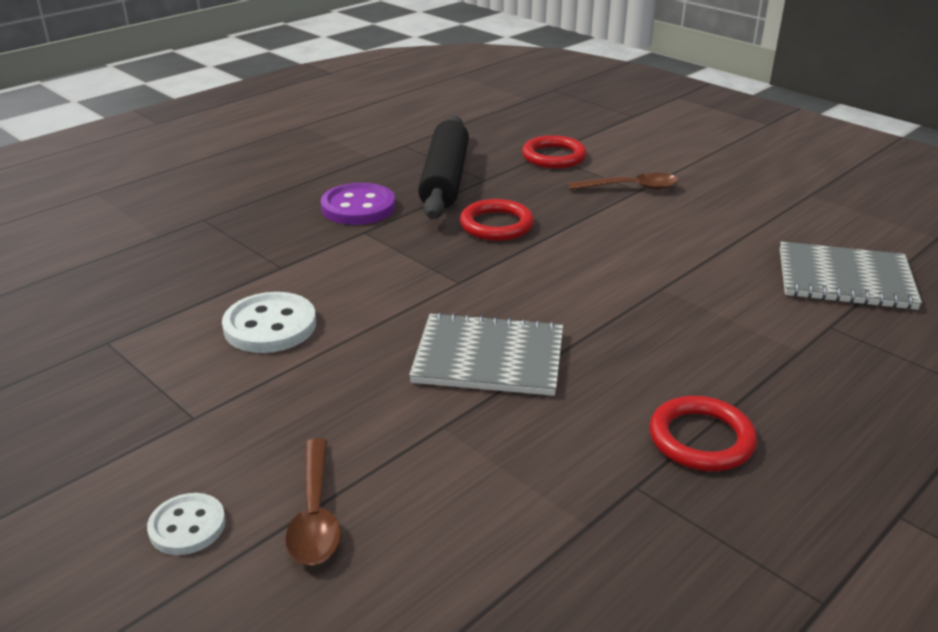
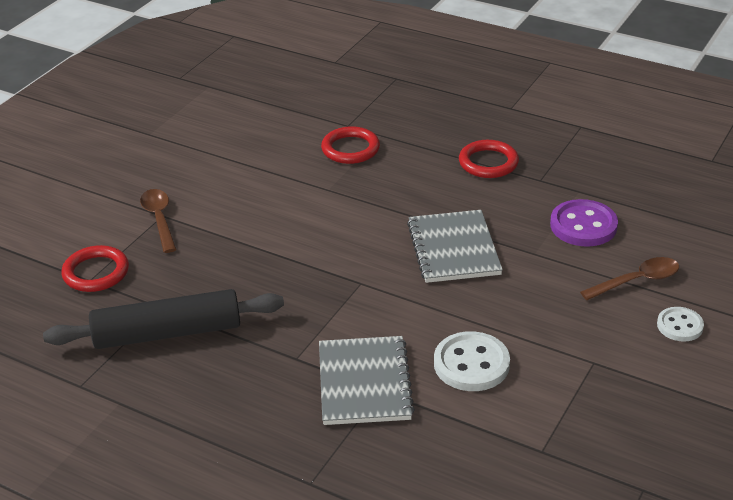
camera: 105 degrees left, 5 degrees up
purple button [321,183,395,225] -> purple button moved to [550,199,618,247]
red ring [460,199,534,241] -> red ring moved to [321,126,380,164]
grey notebook [780,241,922,310] -> grey notebook moved to [319,336,415,425]

